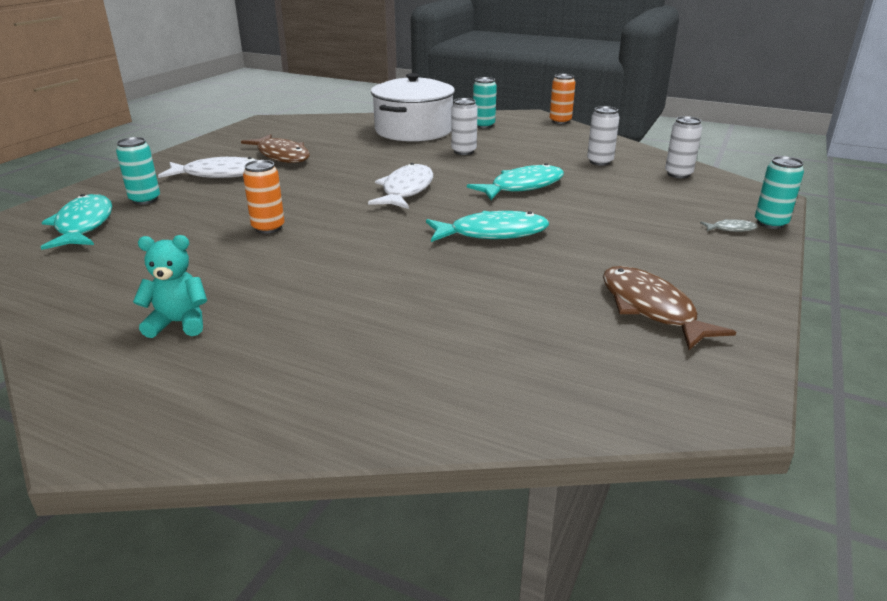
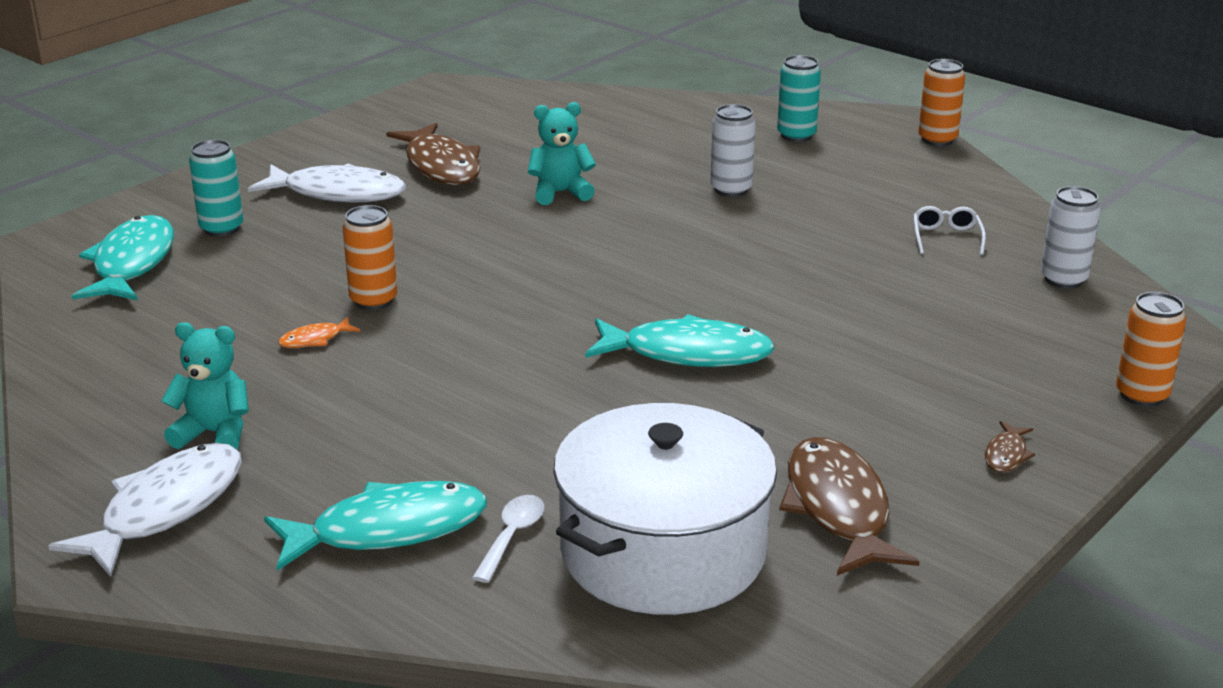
camera: 15 degrees right, 0 degrees up
white fish [368,163,433,209] -> white fish moved to [48,443,242,577]
white pot [371,73,455,142] -> white pot moved to [553,403,777,615]
turquoise fish [467,163,564,200] -> turquoise fish moved to [264,481,487,571]
white can [587,106,619,166] -> white glasses [913,206,986,255]
grey fish [700,219,757,232] -> none
turquoise can [755,156,804,229] -> orange can [1116,292,1186,407]
none -> orange fish [278,317,360,348]
none -> white spoon [472,495,544,583]
none -> turquoise teddy bear [528,102,596,205]
none -> brown fish [985,421,1035,473]

